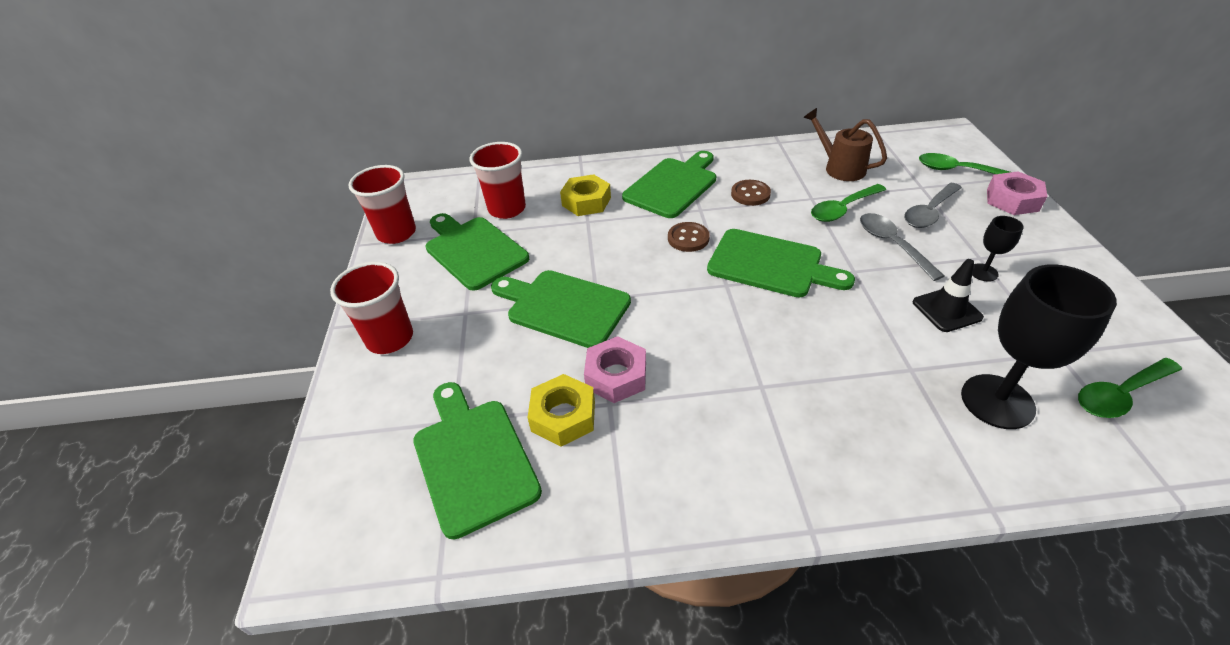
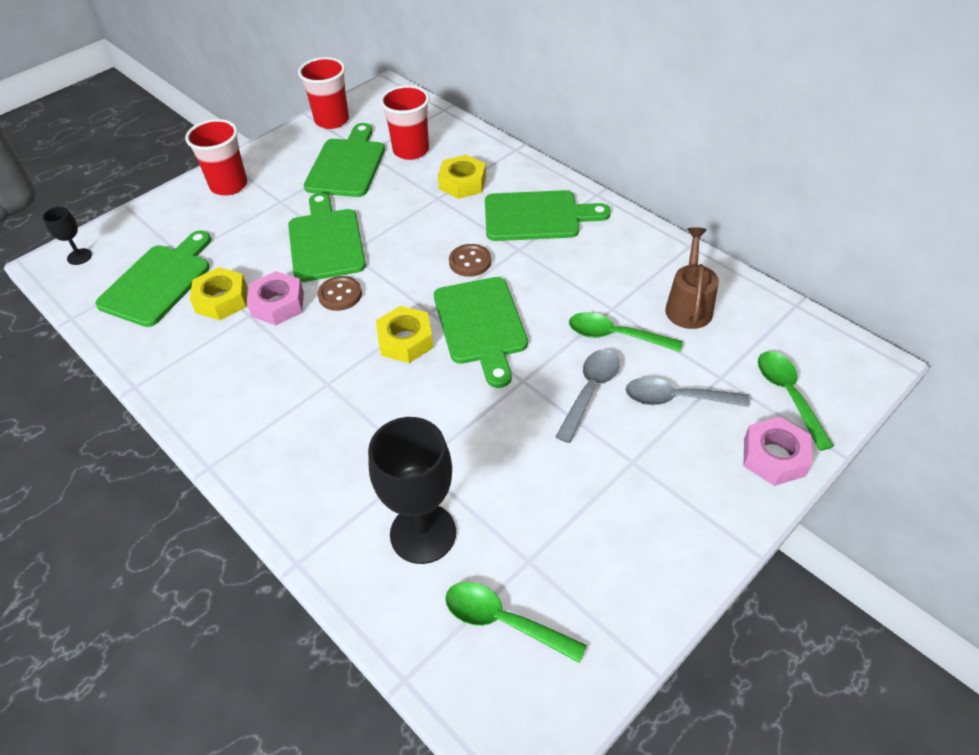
camera: 50 degrees right, 5 degrees up
brown button [731,180,771,206] -> brown button moved to [317,276,362,311]
black traffic cone [913,259,984,332] -> none
black goblet [972,216,1024,282] -> black goblet moved to [43,206,92,265]
none -> yellow nut [376,306,434,363]

